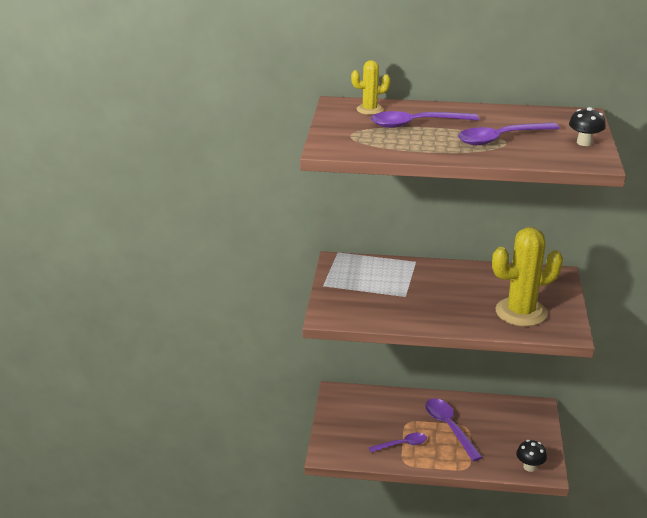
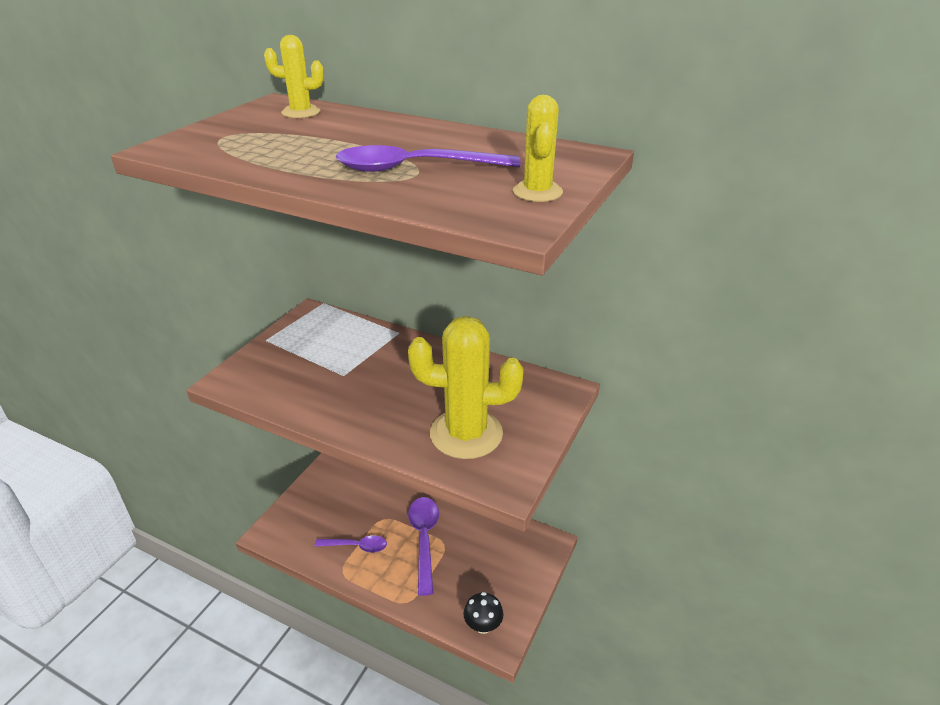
camera: 20 degrees right, 5 degrees up
purple spoon [371,111,479,128] -> none
black mushroom [569,107,606,146] -> yellow cactus [513,95,563,202]

